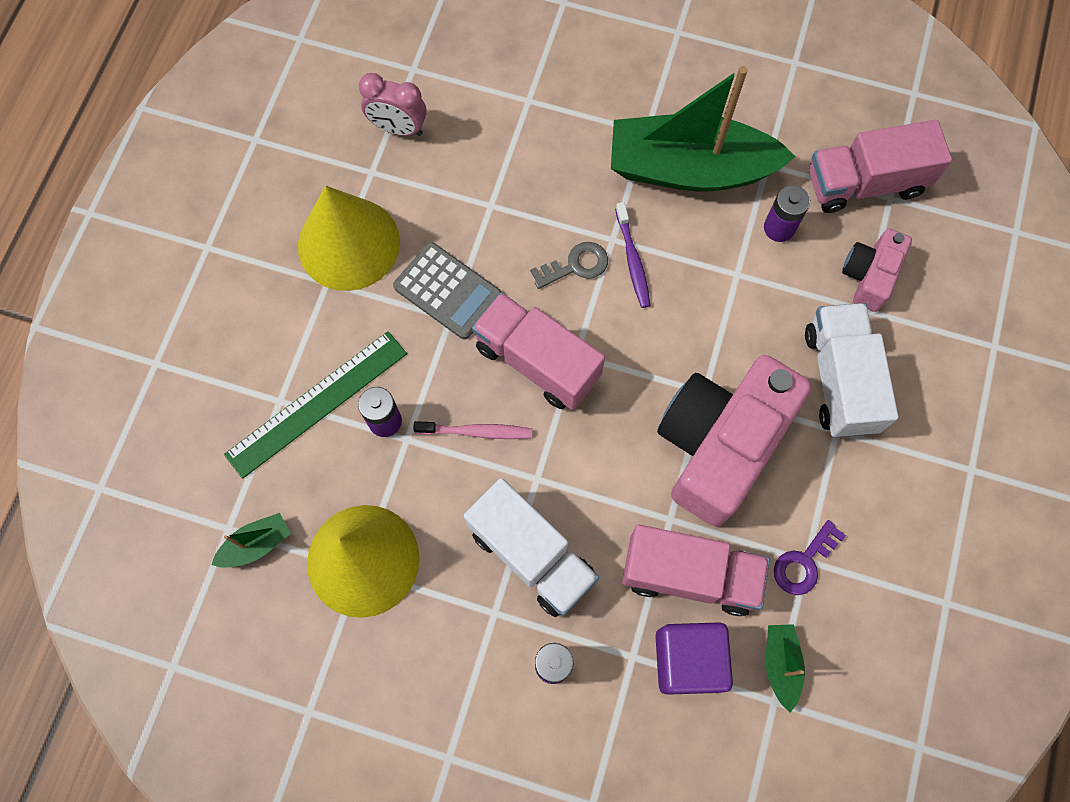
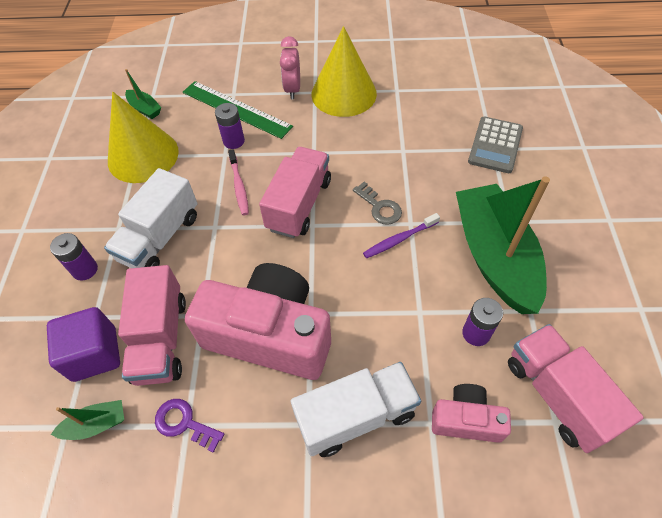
camera: 75 degrees right, 15 degrees down
pink clock [359,73,427,136] -> pink clock moved to [280,36,300,99]
grey calculator [393,242,502,340] -> grey calculator moved to [468,117,523,173]

